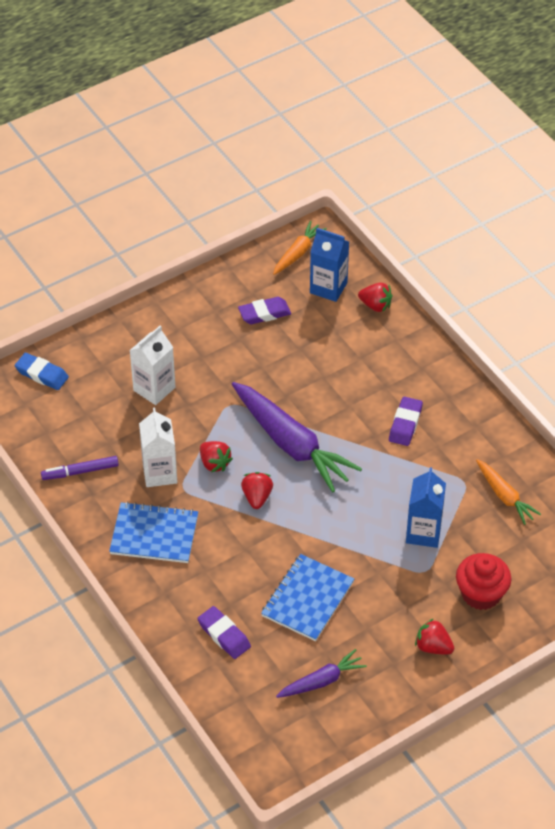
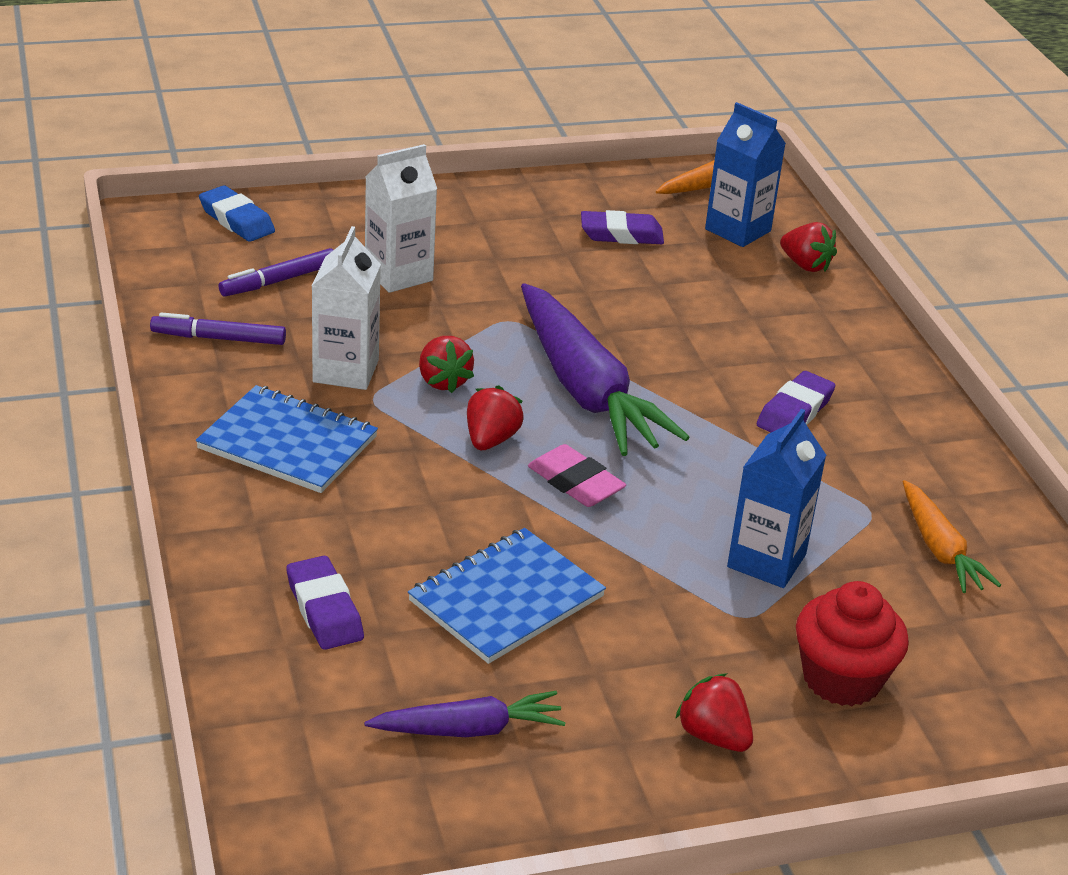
camera: 15 degrees right, 15 degrees down
none -> purple marker [218,248,333,296]
none -> pink eraser [528,444,626,507]

